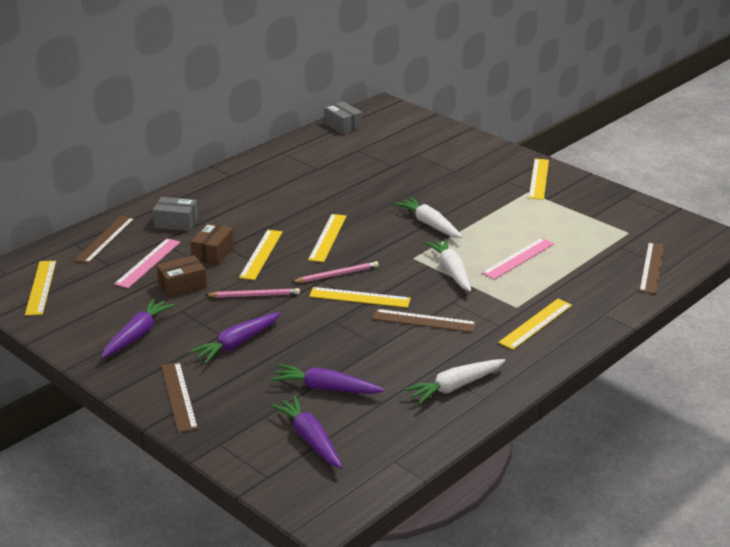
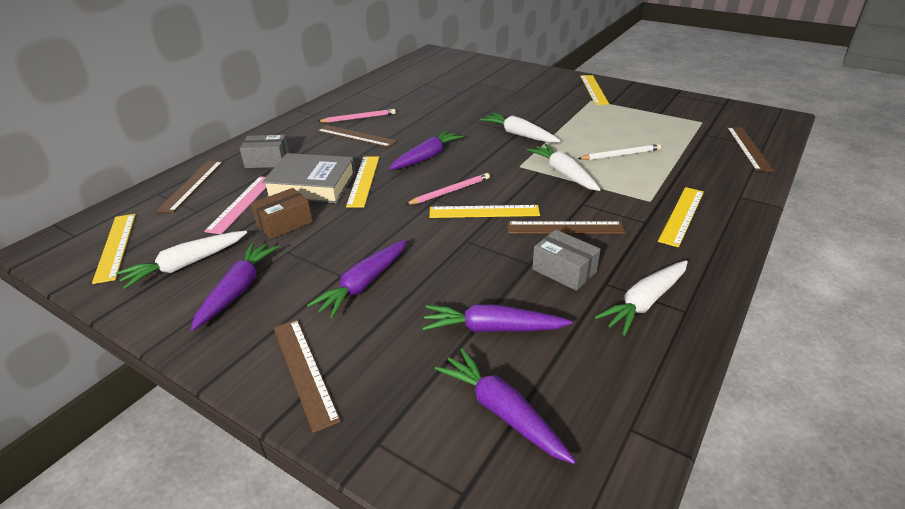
camera: 10 degrees left, 5 degrees up
brown box [190,223,234,265] -> grey book [262,153,355,204]
pink pencil [205,288,300,298] -> pink pencil moved to [317,109,396,123]
yellow ruler [308,214,347,262] -> purple carrot [389,130,464,170]
grey box [324,101,363,135] -> grey box moved to [532,230,601,291]
pink ruler [482,238,554,280] -> white pencil [578,144,661,160]
none -> white carrot [116,231,247,289]
none -> brown ruler [317,125,397,147]

